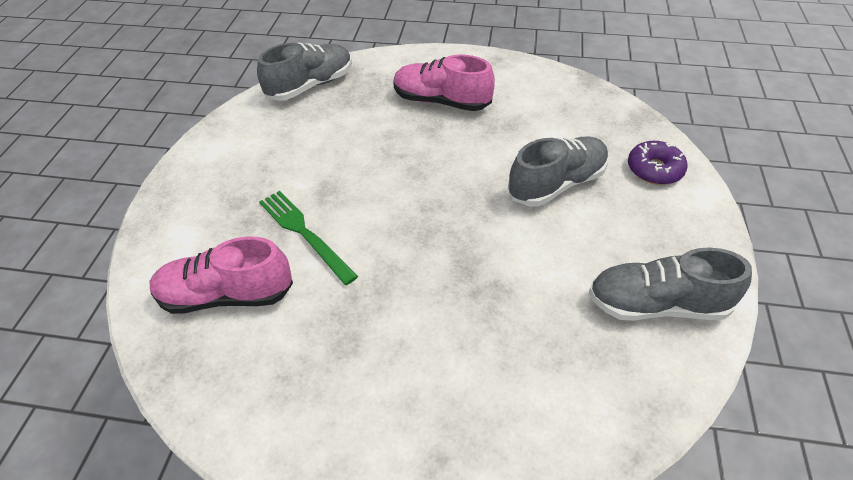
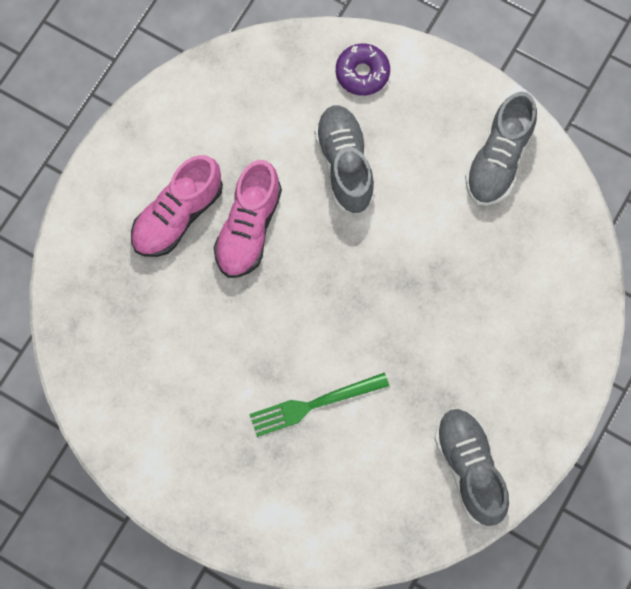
camera: 70 degrees left, 25 degrees up
pink shoe [150,237,293,314] -> pink shoe moved to [214,160,282,278]
grey shoe [257,42,352,101] -> grey shoe moved to [434,408,509,526]

